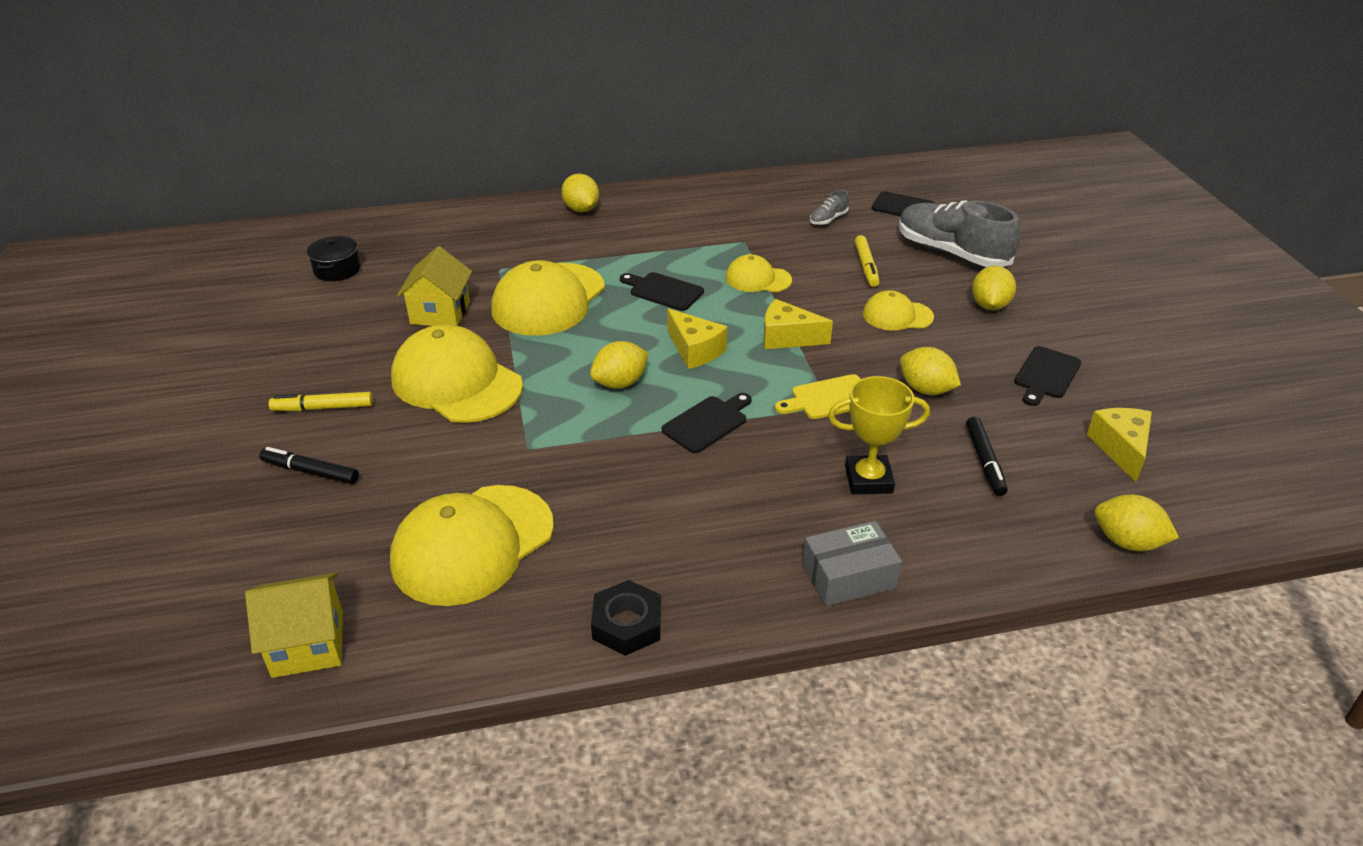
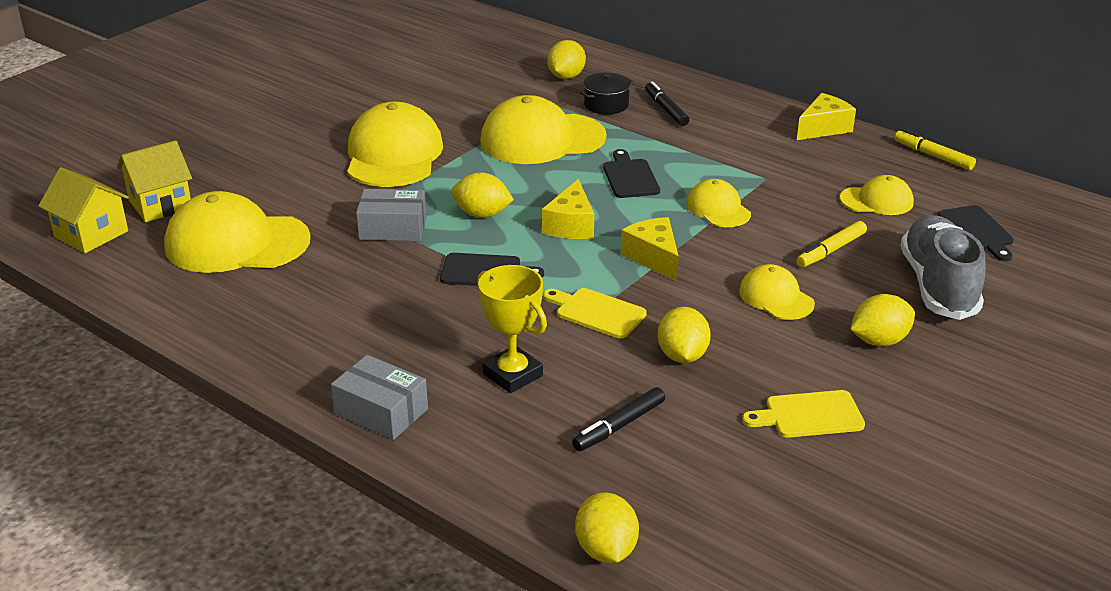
camera: 50 degrees right, 5 degrees down
black marker [259,447,359,484] -> black marker moved to [645,81,689,126]
yellow marker [269,392,373,411] -> yellow marker moved to [894,129,976,170]
black pot [307,236,360,281] -> black pot moved to [580,73,633,114]
yellow house [397,246,472,326] -> yellow house moved to [117,140,192,222]
yellow lemon [561,174,599,212] -> yellow lemon moved to [547,40,586,79]
black nut [591,580,661,656] -> none
grey shoe [810,190,849,225] -> yellow cap [840,175,914,215]
black cutting board [1014,346,1081,406] -> yellow cutting board [742,390,865,438]
yellow cheese [1087,408,1152,482] -> yellow cheese moved to [797,93,856,140]
none -> grey box [356,189,427,241]

